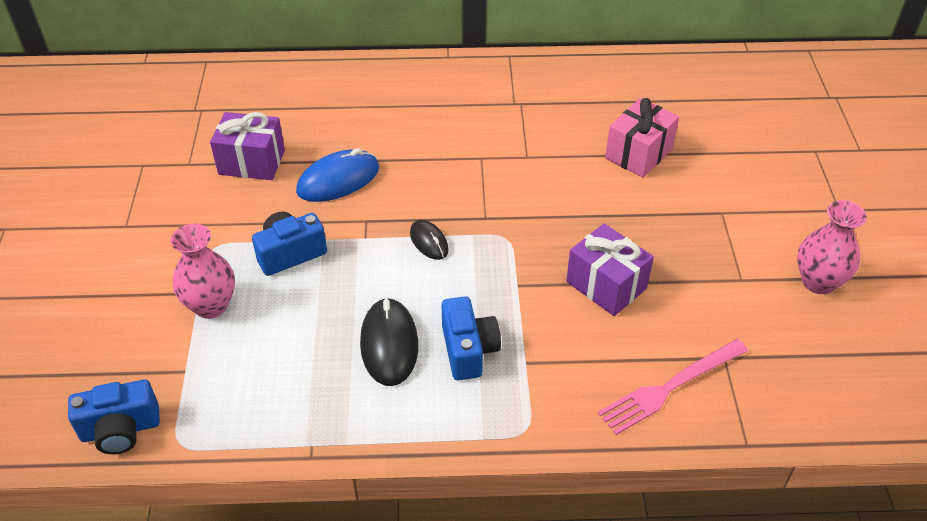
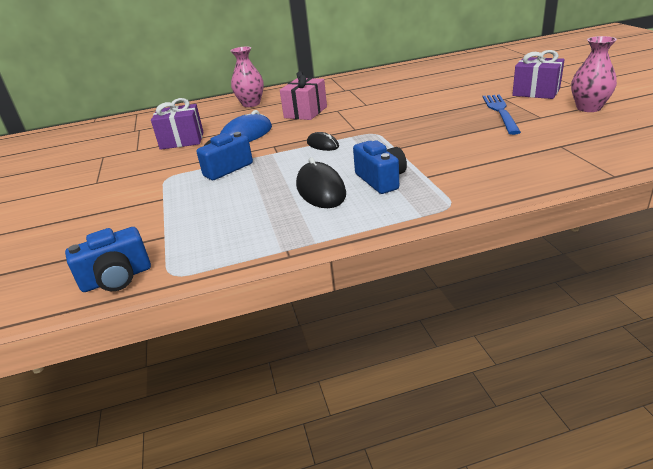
camera: 10 degrees left, 15 degrees down
pink vase [170,224,235,319] -> pink vase moved to [230,46,264,107]
purple gift [566,223,654,316] -> purple gift moved to [512,50,565,99]
pink fork [598,339,748,435] -> none
pink gift [605,98,679,178] -> pink gift moved to [280,71,327,120]
none -> blue fork [483,94,521,135]

